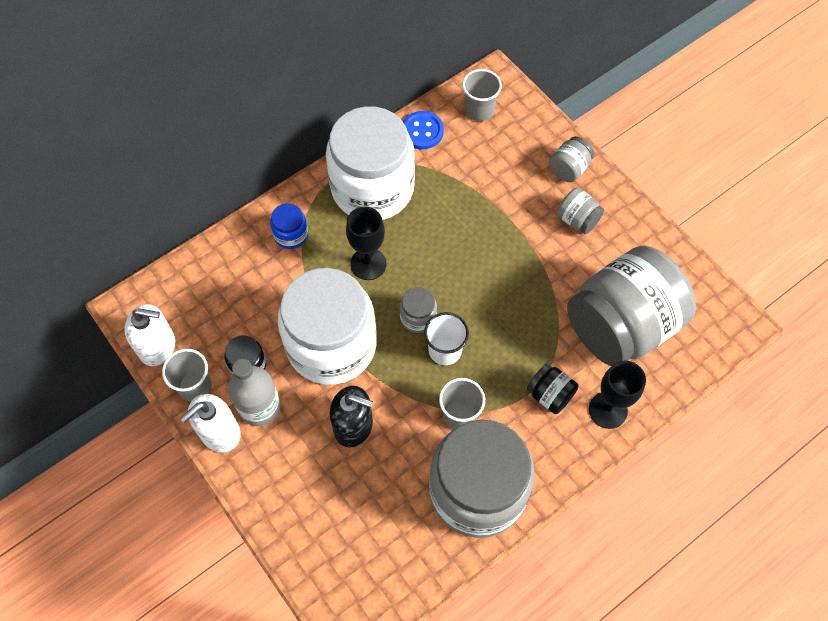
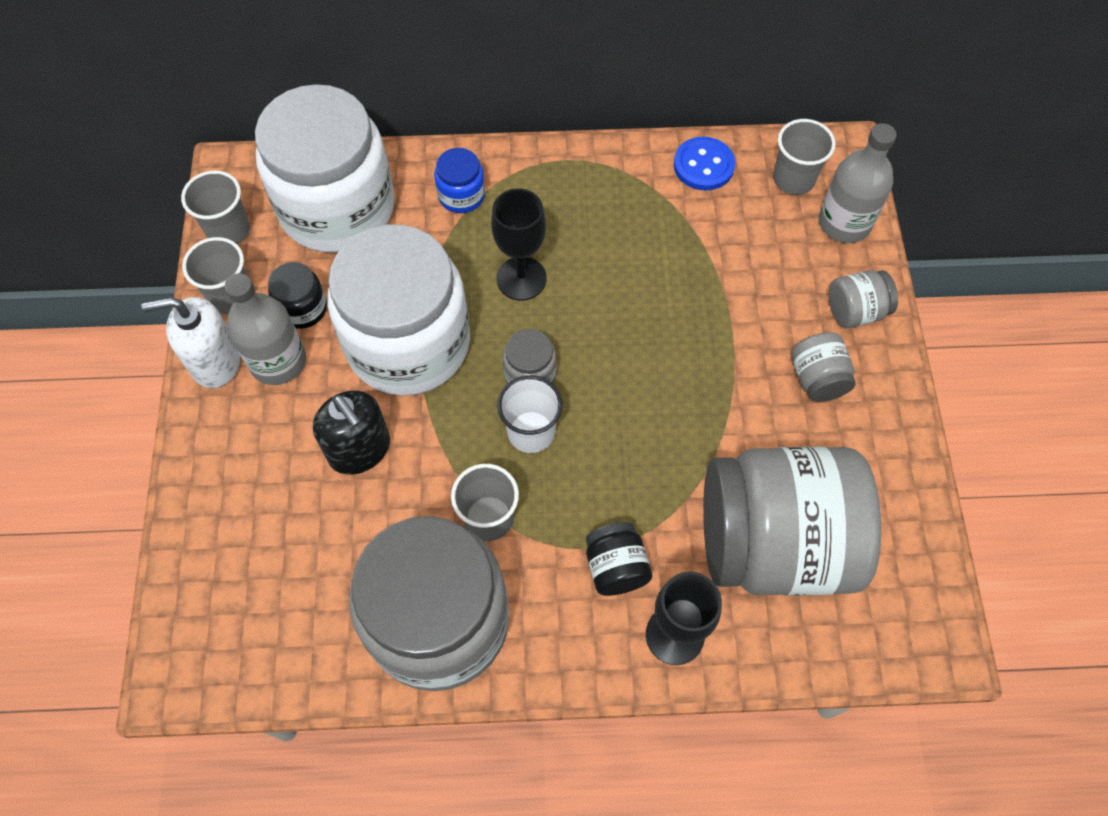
camera: 35 degrees right, 0 degrees up
white soap dispenser [124,304,175,366] -> grey cup [181,170,250,244]
white jar [326,106,415,220] -> white jar moved to [255,84,395,253]
none -> grey bottle [819,123,897,243]

